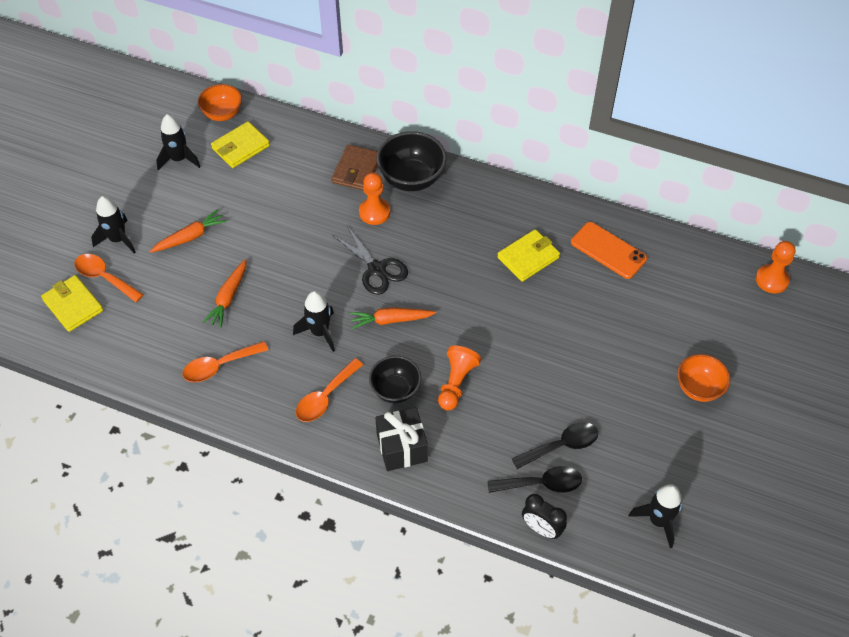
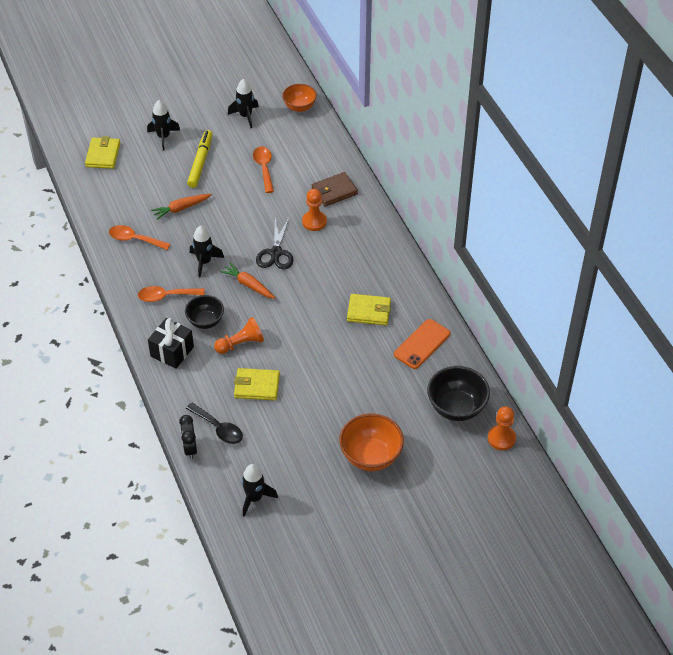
camera: 45 degrees right, 5 degrees down
orange spoon [74,254,144,302] -> orange spoon moved to [253,147,274,193]
orange carrot [150,209,227,253] -> yellow marker [187,130,213,188]
yellow wallet [211,121,270,168] -> yellow wallet moved to [234,368,280,400]
black bowl [376,131,447,191] -> black bowl moved to [427,366,490,421]
black spoon [512,422,598,469] -> none
orange phone [571,222,647,279] -> orange phone turned 45 degrees clockwise [394,319,450,369]
orange bowl [677,354,730,402] -> orange bowl [339,413,404,471], size x1.51

